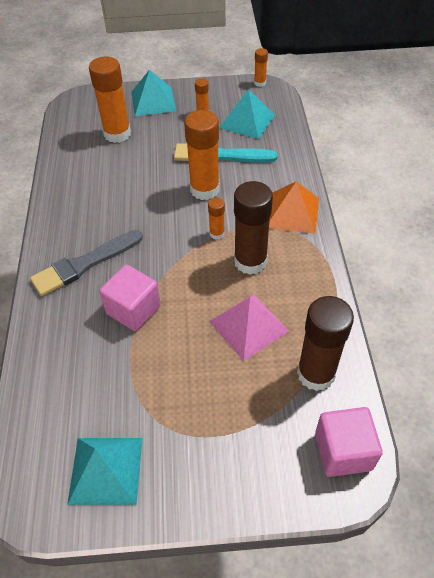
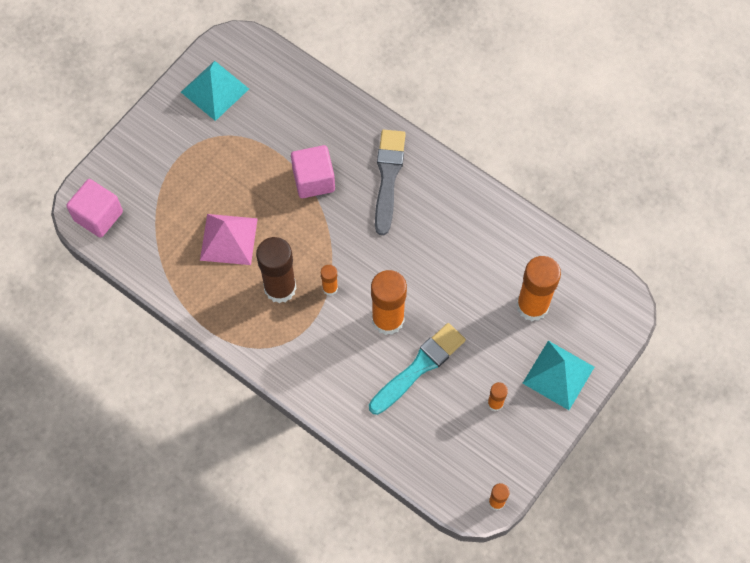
camera: 130 degrees right, 15 degrees up
turquoise pyramid [219,89,275,139] -> none
orange pyramid [269,181,319,234] -> none
brown glue stick [297,296,354,391] -> none

